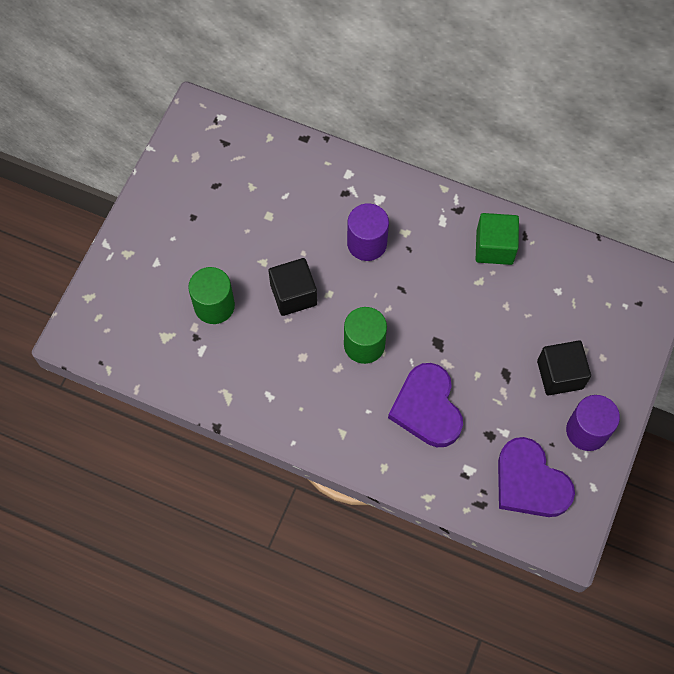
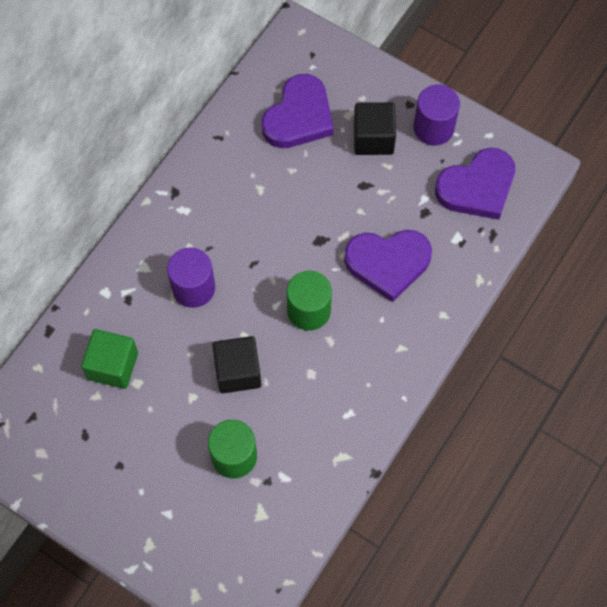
camera: 80 degrees left, 0 degrees up
green cube [476,213,519,265] -> green cube moved to [81,329,138,389]
none -> purple heart [261,74,334,148]

